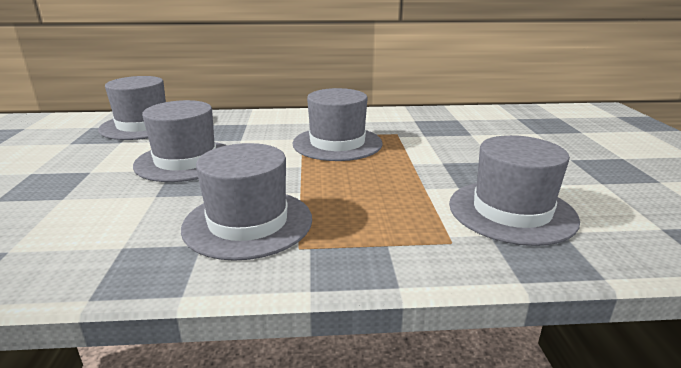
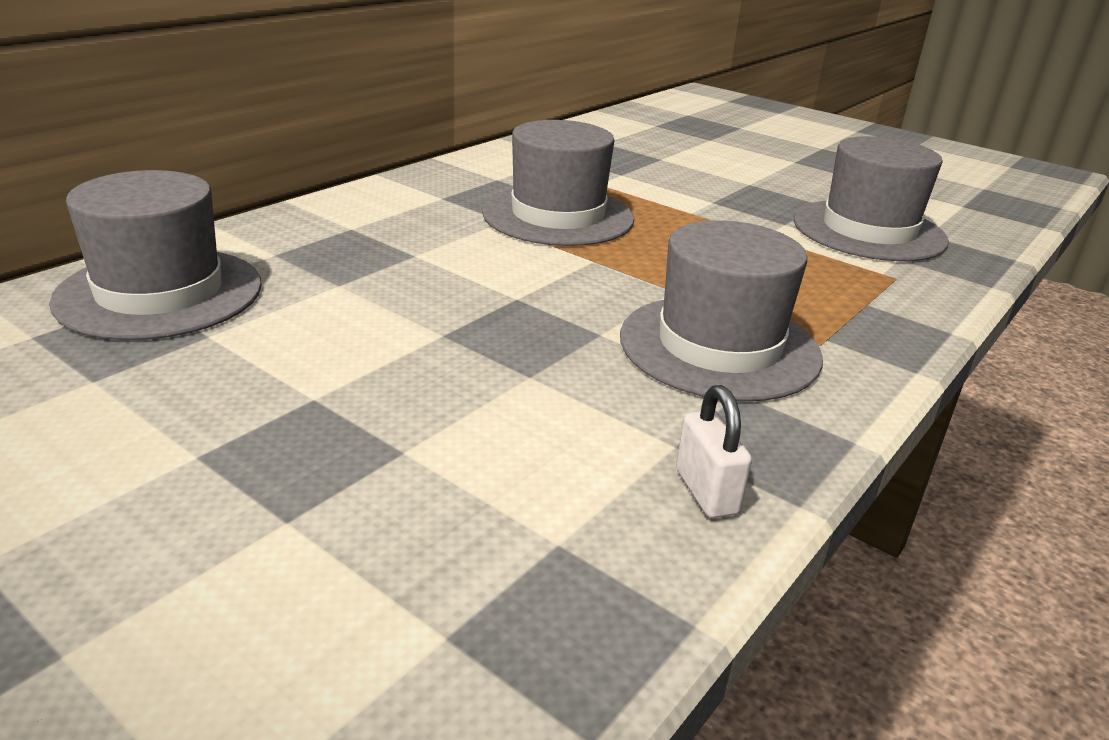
camera: 50 degrees left, 5 degrees up
grey hat [133,100,226,182] -> none
none -> white padlock [676,385,752,518]

